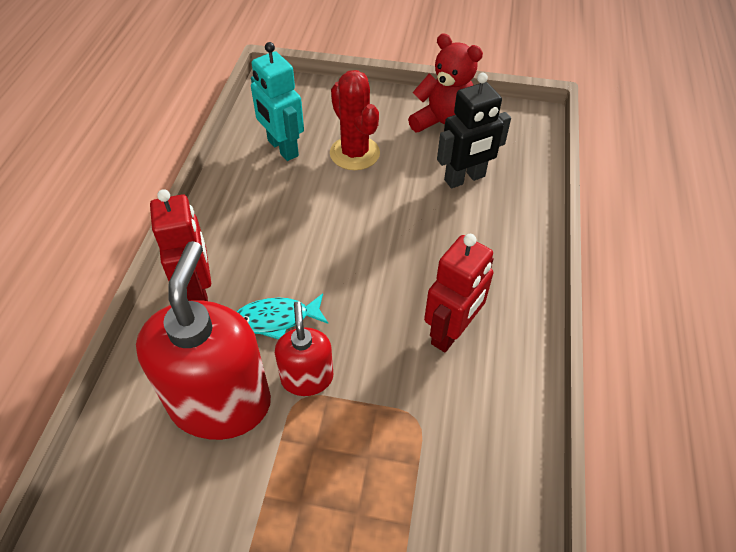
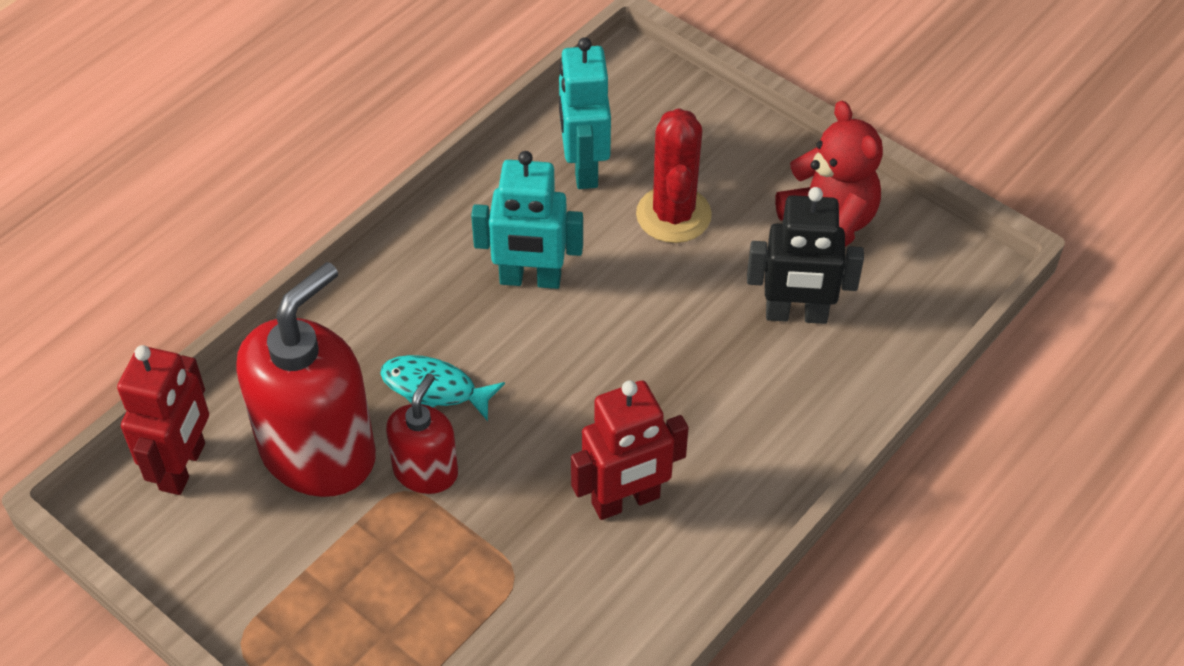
camera: 30 degrees right, 0 degrees up
red robot [150,189,211,301] -> red robot moved to [117,345,209,495]
none -> turquoise robot [471,151,583,289]

